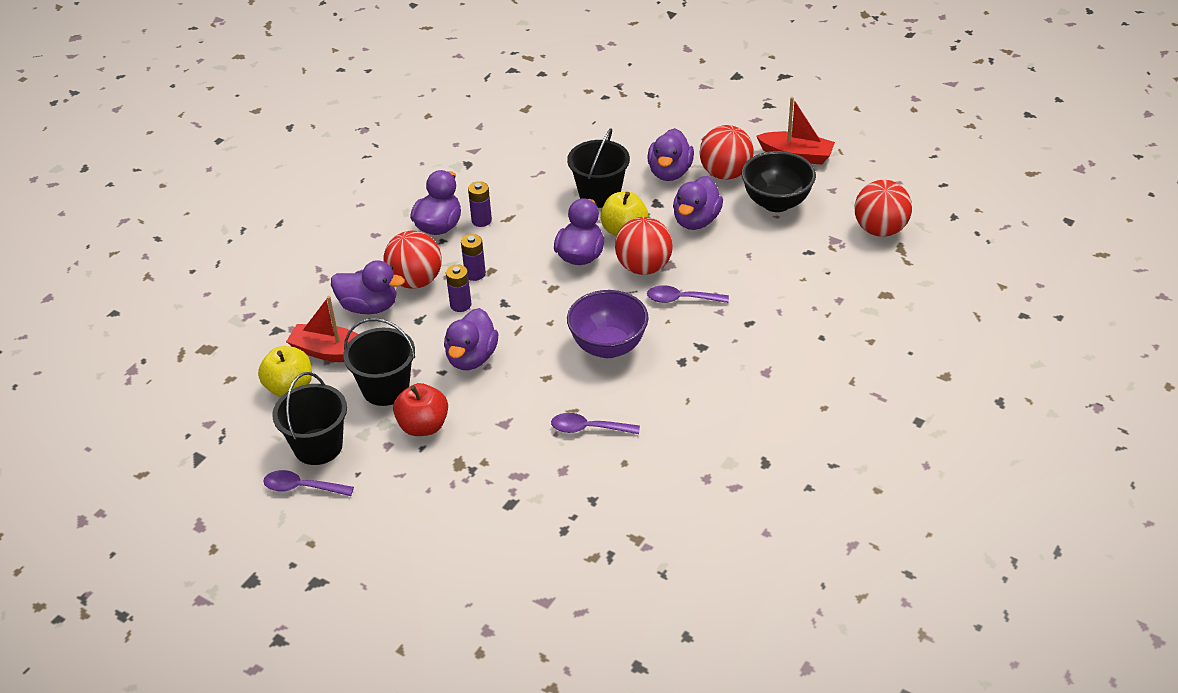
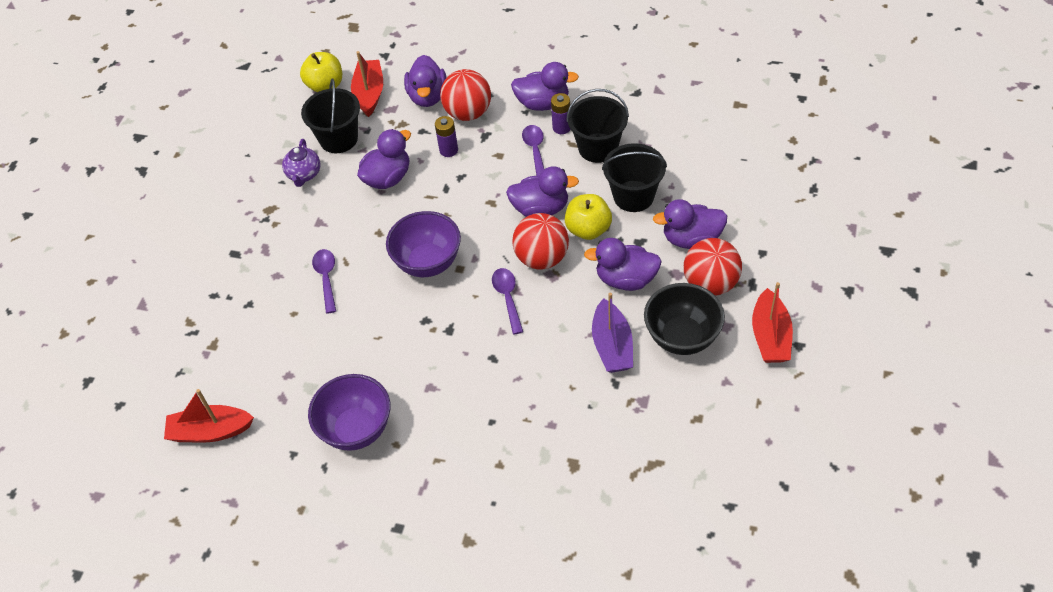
camera: 75 degrees right, 10 degrees up
purple spoon [263,470,354,496] -> purple spoon moved to [522,125,544,176]
black bucket [272,372,347,465] -> black bucket moved to [566,89,629,163]
red apple [393,383,448,436] -> purple teapot [282,139,320,187]
purple duck [444,308,499,370] -> purple duck turned 135 degrees clockwise [357,129,411,189]
purple battery [461,234,486,281] -> none
red ball [854,180,912,237] -> none
none -> red boat [164,389,254,442]
none -> purple bowl [308,374,390,451]
none -> purple boat [592,293,633,373]

